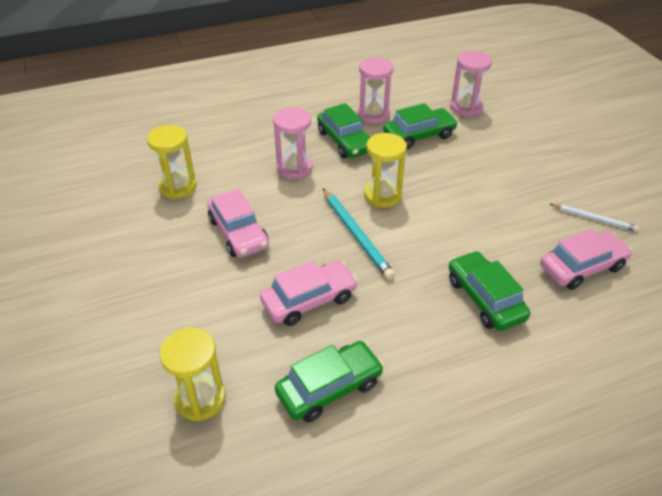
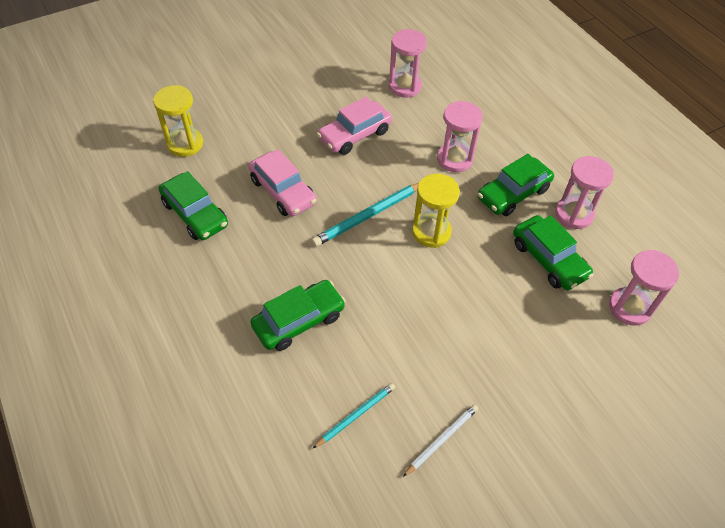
camera: 80 degrees right, 10 degrees up
yellow hourglass [147,125,197,199] -> pink hourglass [389,29,427,98]
pink car [540,229,632,290] -> turquoise pencil [312,383,395,449]
white pencil [550,204,639,232] -> white pencil turned 150 degrees counterclockwise [403,404,478,477]

